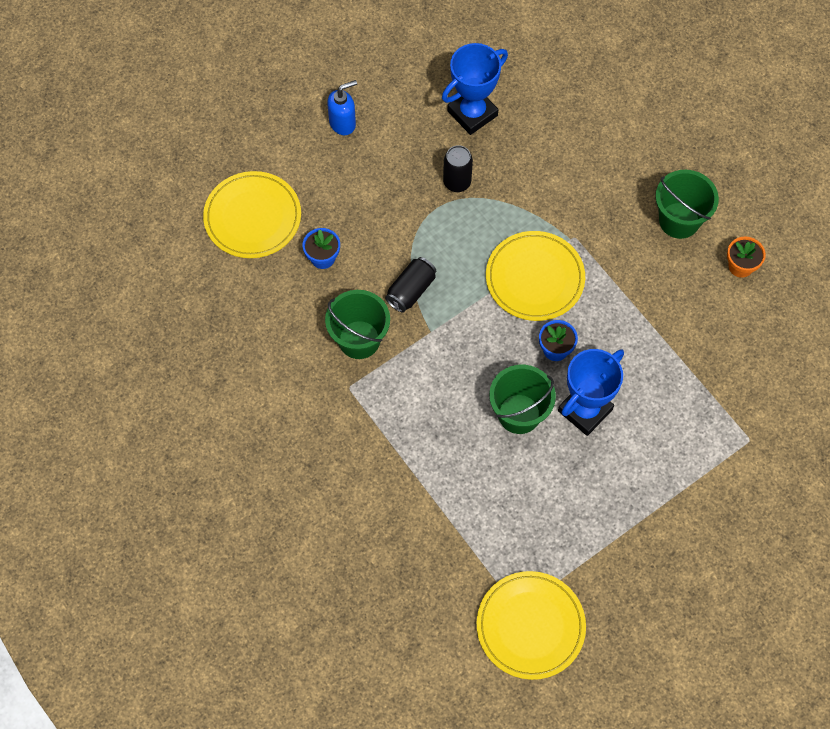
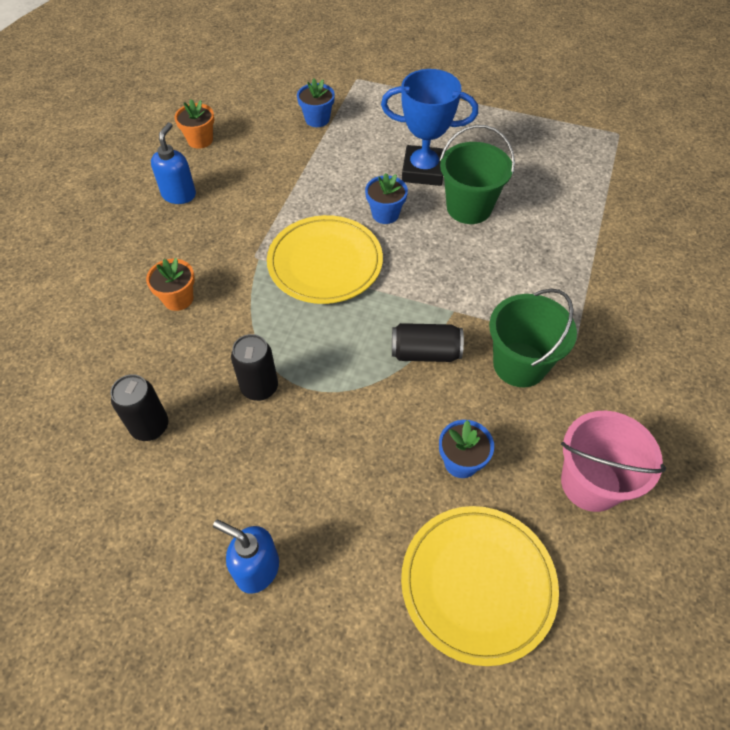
camera: 125 degrees left, 10 degrees down
blue trophy [442,43,508,135] -> black can [110,374,169,441]
yellow plate [476,571,586,680] -> none
green bucket [655,170,719,239] -> blue soap dispenser [151,122,196,204]
none -> orange flower pot [146,258,195,311]
none -> blue flower pot [297,79,335,127]
none -> pink bucket [561,411,666,512]

